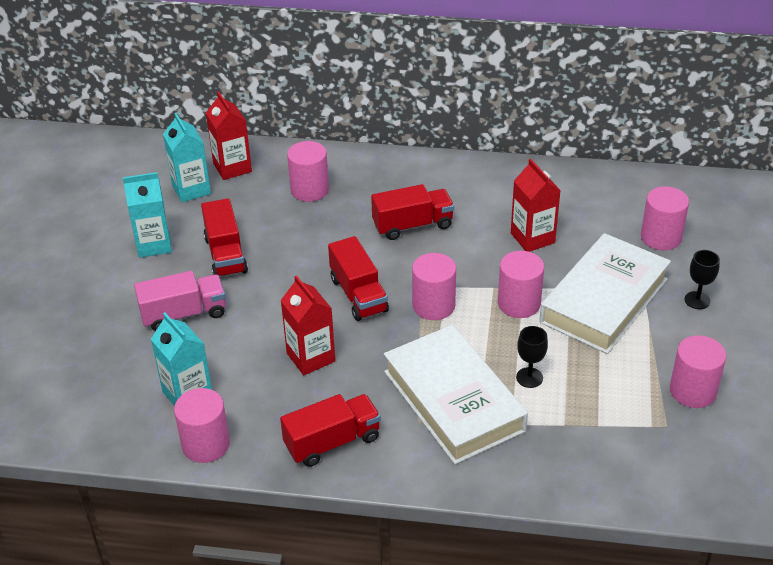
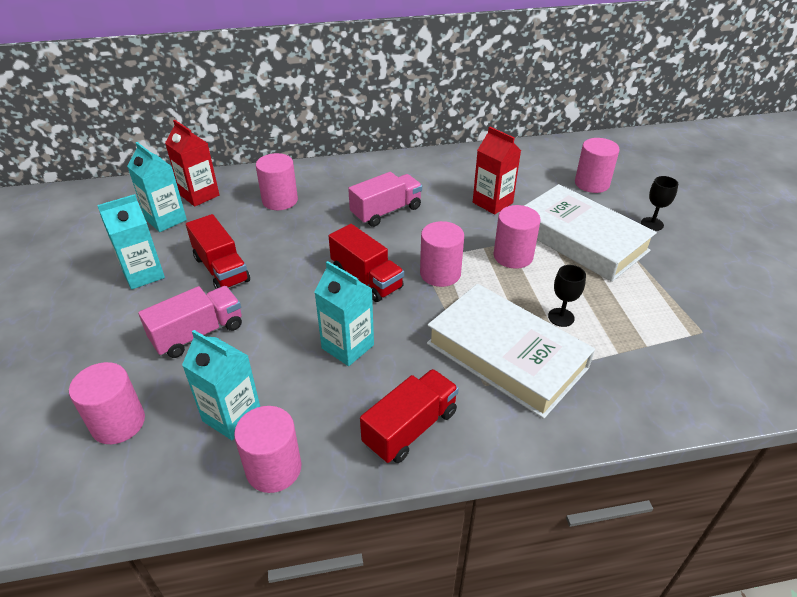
camera: 20 degrees left, 0 degrees up
red carton [280,275,335,375] -> turquoise carton [314,261,374,366]
red truck [371,184,454,240] -> pink truck [348,172,422,227]
white book [539,233,671,354] -> white book turned 60 degrees counterclockwise [524,184,657,282]
pink cylinder [670,335,726,408] -> pink cylinder moved to [69,362,145,444]

